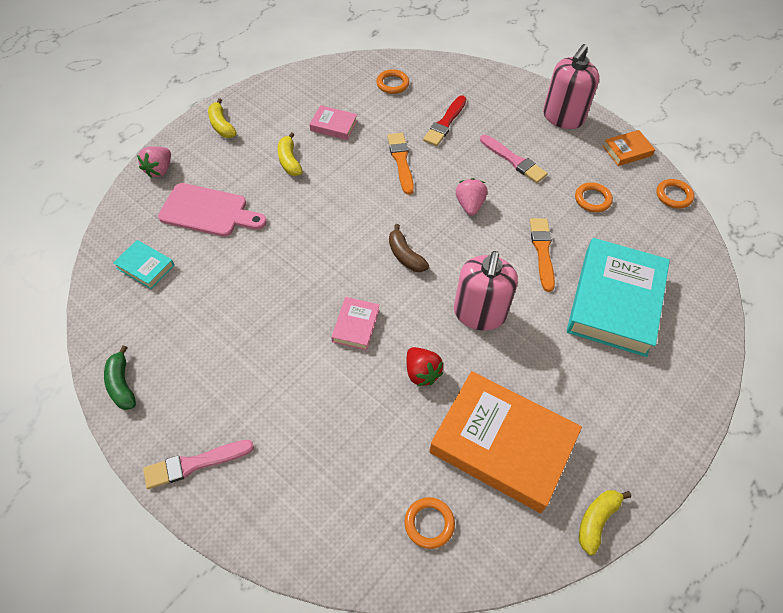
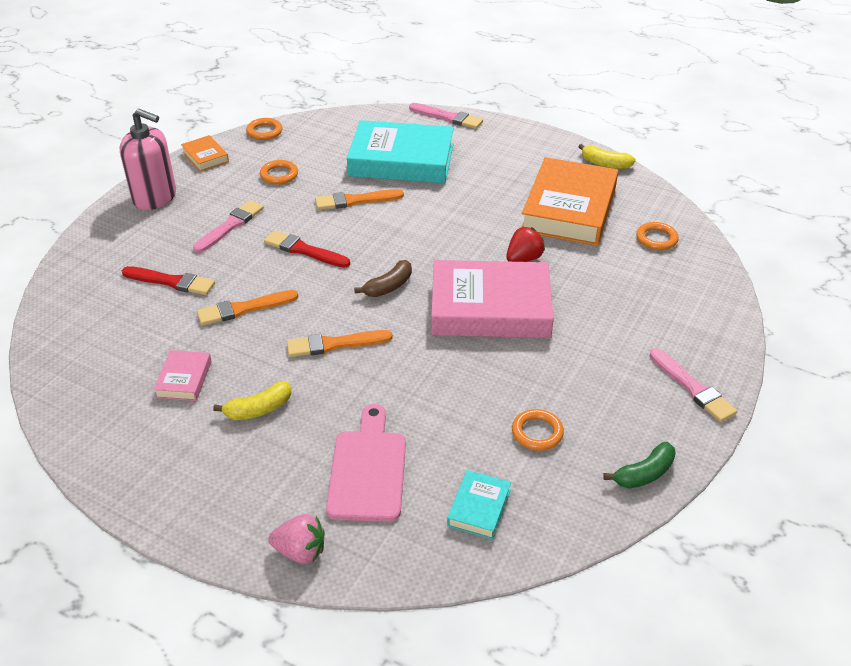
camera: 100 degrees left, 15 degrees down
yellow banana [208,98,237,138] -> none
pink book [331,297,380,350] -> pink book [431,260,554,338], size x2.25
orange ring [376,69,409,94] -> orange ring moved to [512,409,564,451]
pink soap dispenser [454,251,518,330] -> none
pink strawberry [456,178,487,216] -> red brush [264,230,350,268]
none -> orange brush [287,330,393,357]
none -> pink brush [409,103,483,129]

